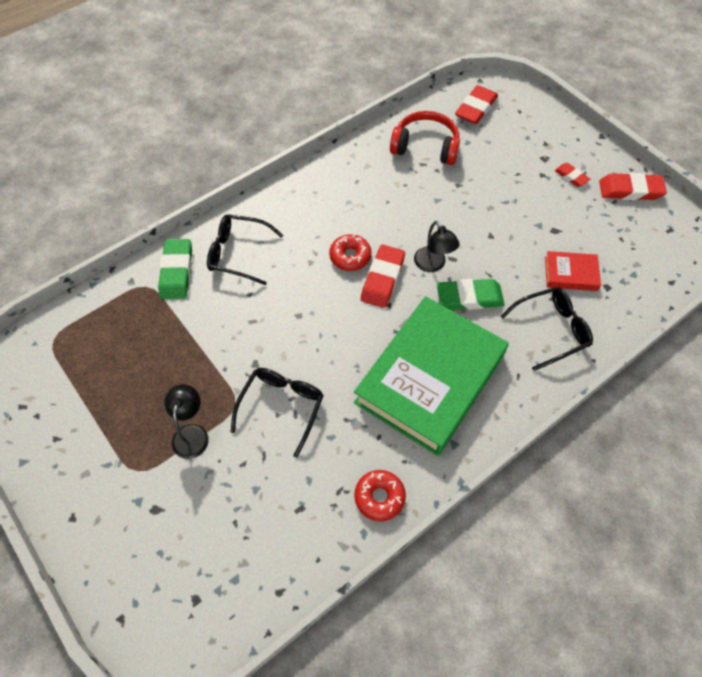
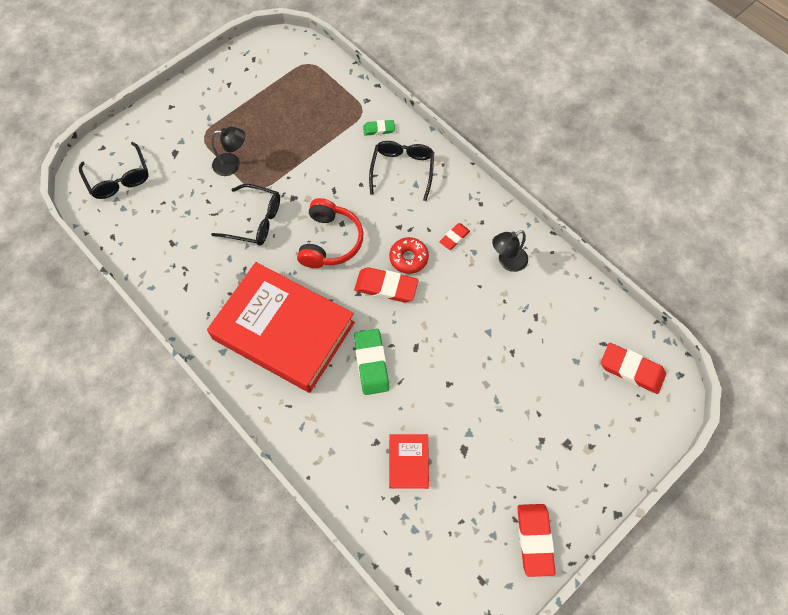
camera: 85 degrees right, 5 degrees up
green eraser [158,239,192,299] -> green eraser [363,120,395,136], size x0.57
green book [354,296,509,456] -> red book [207,262,355,393]
red donut [354,470,406,521] -> none
red headphones [390,111,460,165] -> red headphones moved to [297,198,364,268]
black lamp [414,221,460,272] -> black lamp moved to [492,230,528,272]
black glasses [500,287,593,371] -> black glasses moved to [79,142,149,199]
red eraser [555,163,590,187] -> red eraser moved to [439,223,470,250]

